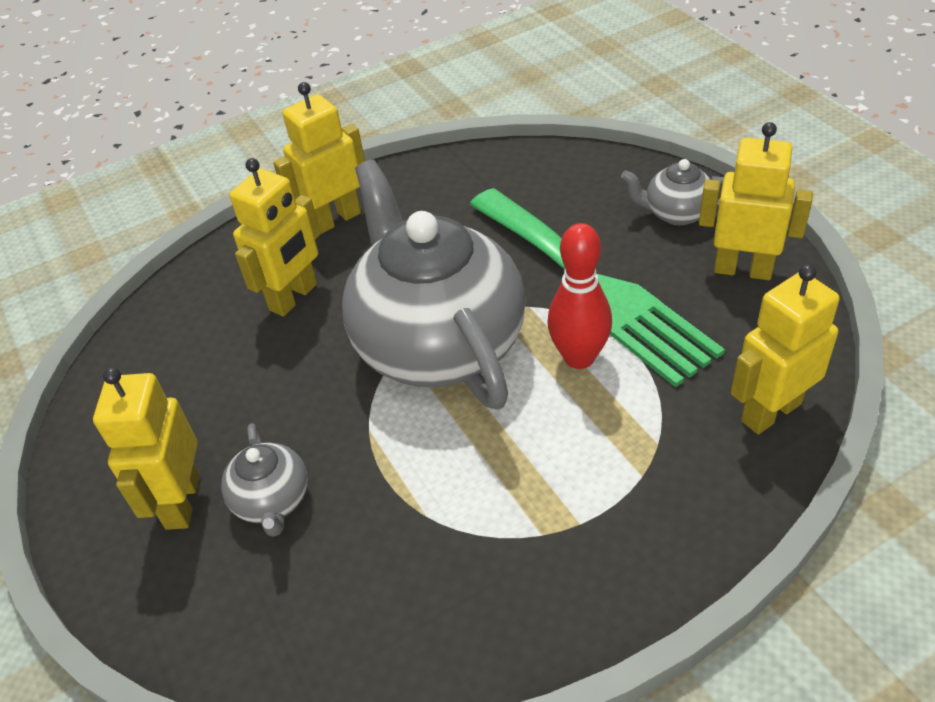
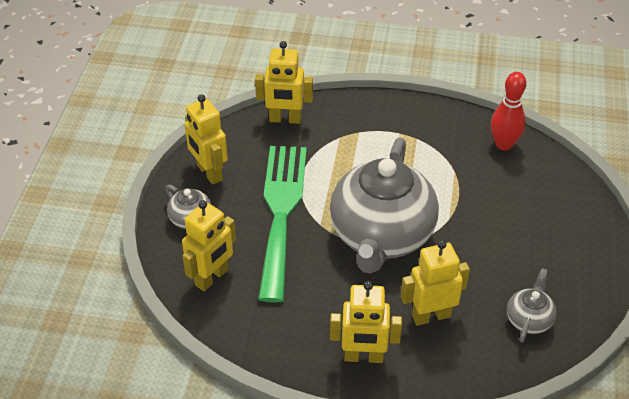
camera: 145 degrees left, 0 degrees up
yellow robot [93,367,200,530] -> yellow robot moved to [182,200,236,291]
grey teapot [221,423,308,537] -> grey teapot moved to [507,268,557,343]
red bowling pin [547,223,612,369] -> red bowling pin moved to [491,72,527,150]

